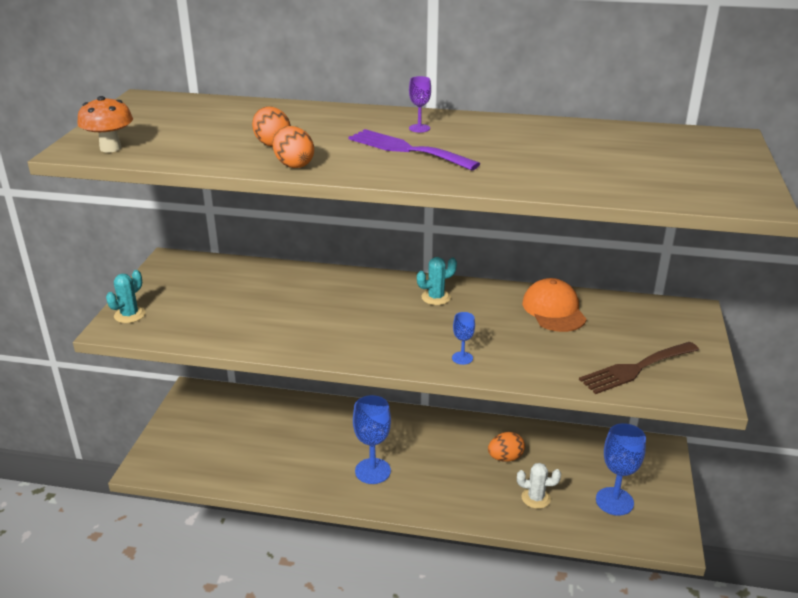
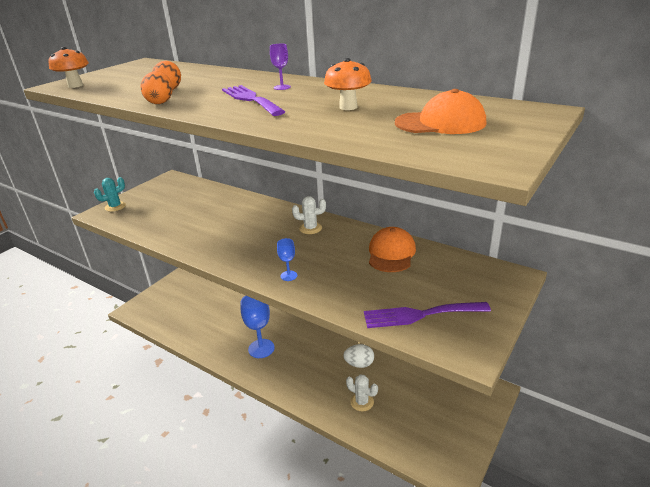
camera: 25 degrees right, 0 degrees up
turquoise cactus [417,257,457,305] -> white cactus [292,196,326,234]
orange egg [488,432,525,462] -> white egg [343,344,374,368]
brown fork [579,342,699,394] -> purple fork [364,302,491,328]
blue goblet [596,423,646,516] -> none
none -> orange mushroom [324,58,372,110]
none -> orange cap [395,89,486,134]

